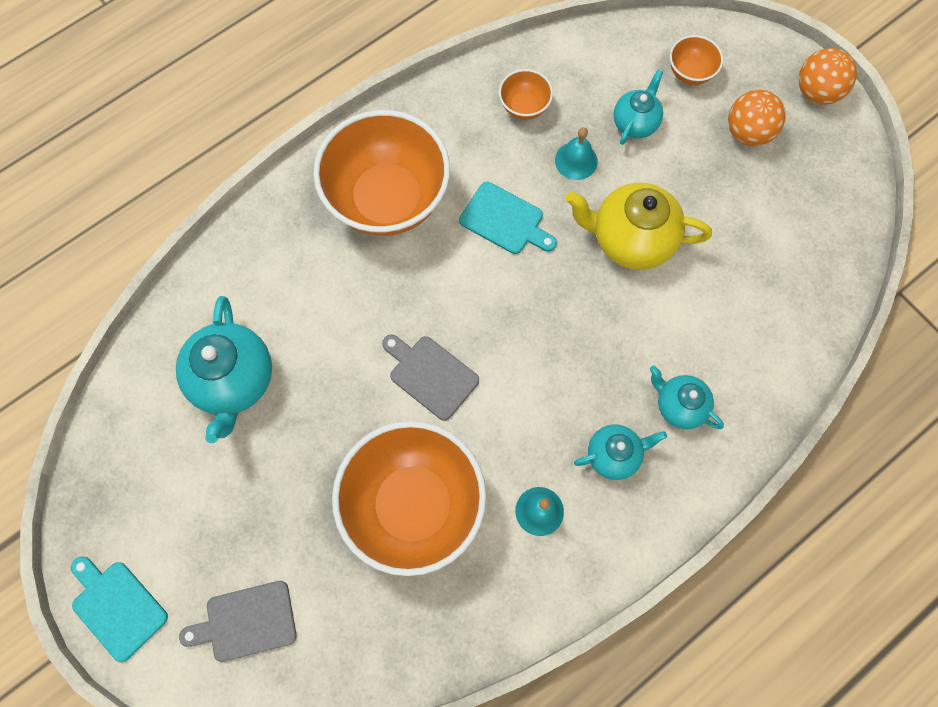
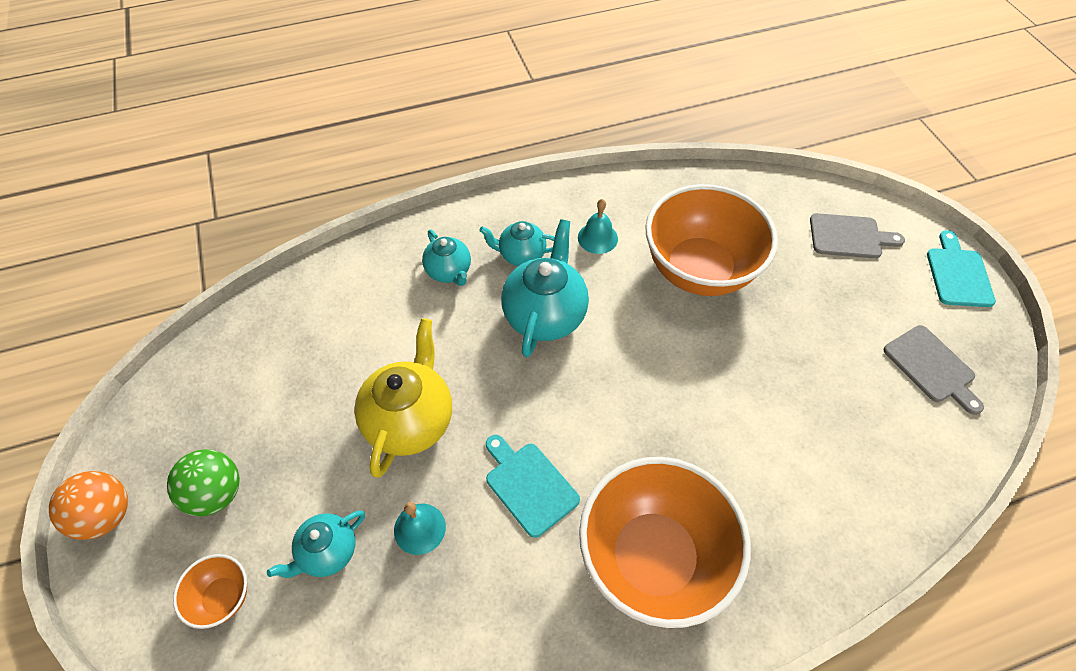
camera: 160 degrees left, 15 degrees down
turquoise cutting board [71,556,168,662] -> turquoise cutting board turned 150 degrees counterclockwise [927,230,996,307]
turquoise teapot [176,296,272,443] -> turquoise teapot moved to [501,219,589,357]
grey cutting board [382,334,479,421] -> grey cutting board moved to [884,325,984,415]
orange bowl [499,69,553,120] -> none
yellow teapot [566,182,712,270] -> yellow teapot turned 105 degrees counterclockwise [354,318,452,478]
orange ball [728,90,786,146] -> green ball [167,449,240,516]

